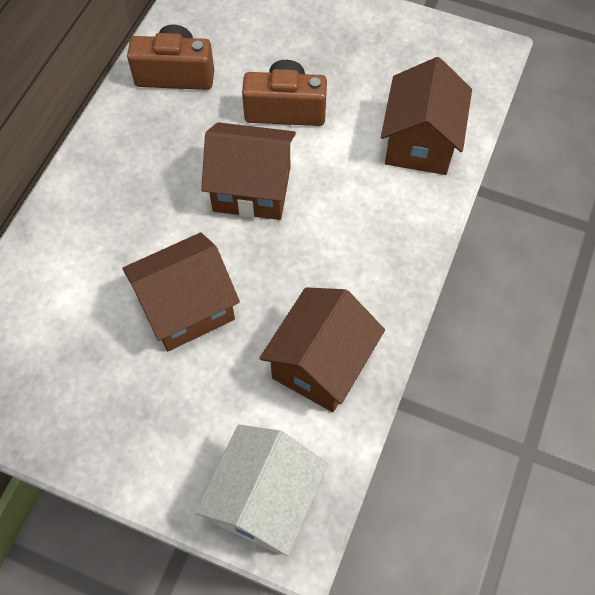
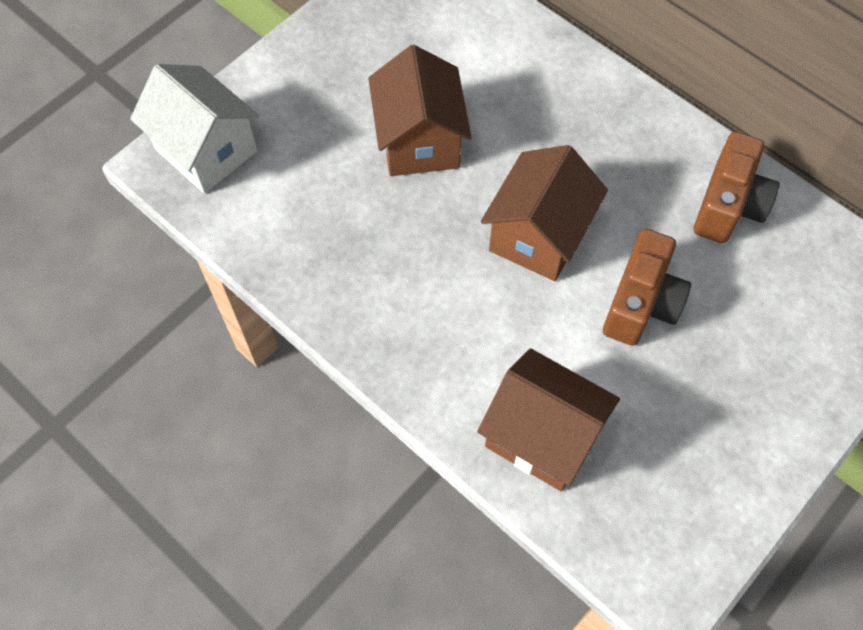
camera: 110 degrees right, 0 degrees up
brown house [259,287,385,412] -> none

